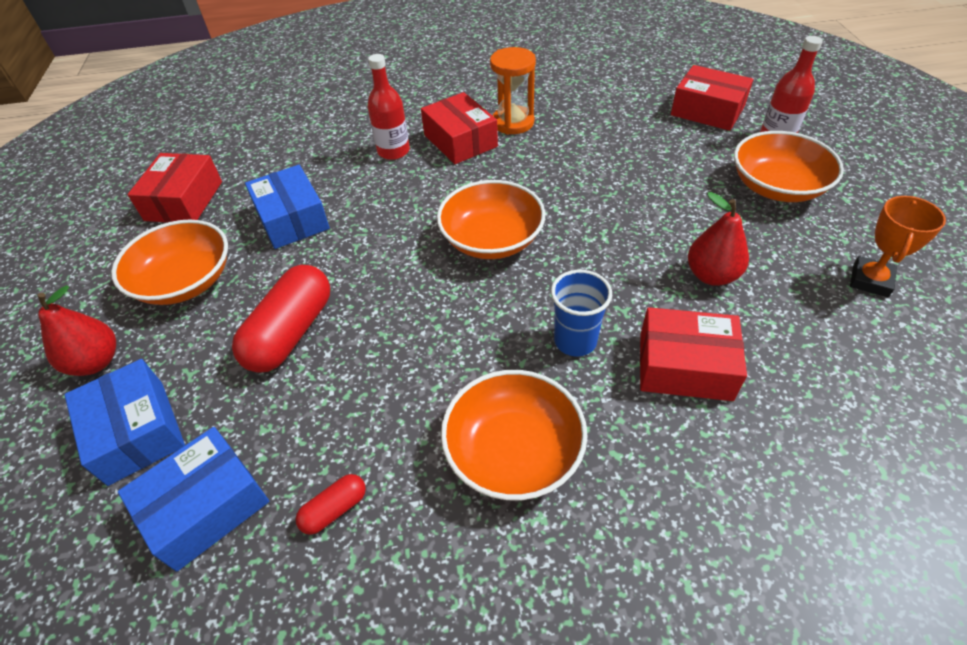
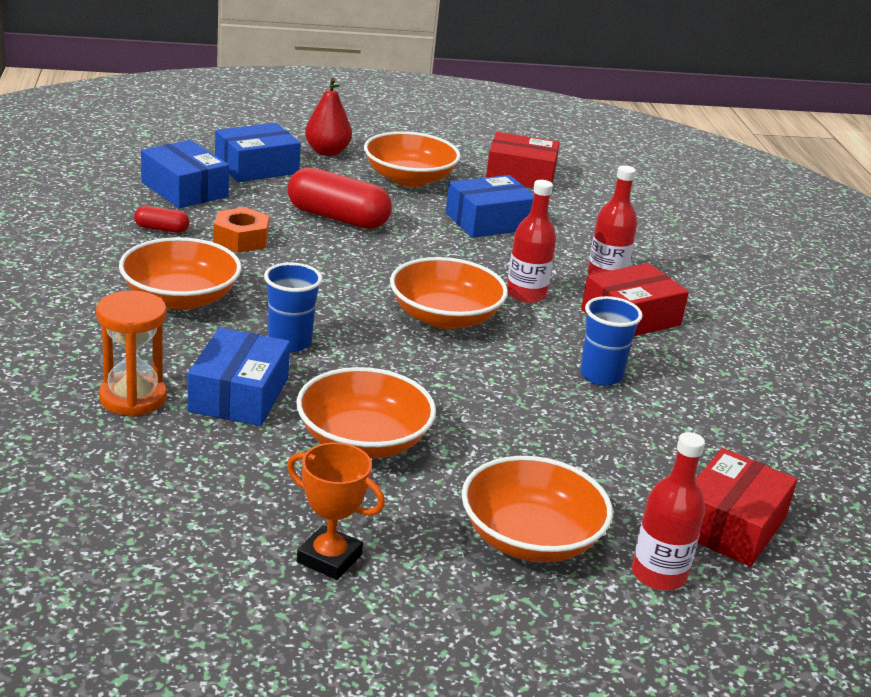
camera: 85 degrees right, 20 degrees down
red capsule [296,474,366,535] -> red capsule turned 45 degrees counterclockwise [134,206,190,233]
orange hourglass [490,47,536,135] -> orange hourglass moved to [96,291,167,417]
red box [640,307,747,401] -> blue box [188,328,290,426]
red pear [688,192,749,286] -> orange bowl [297,367,436,459]
none -> orange nut [214,207,269,253]
none -> red bottle [507,180,556,303]
none -> blue cup [580,296,643,386]

